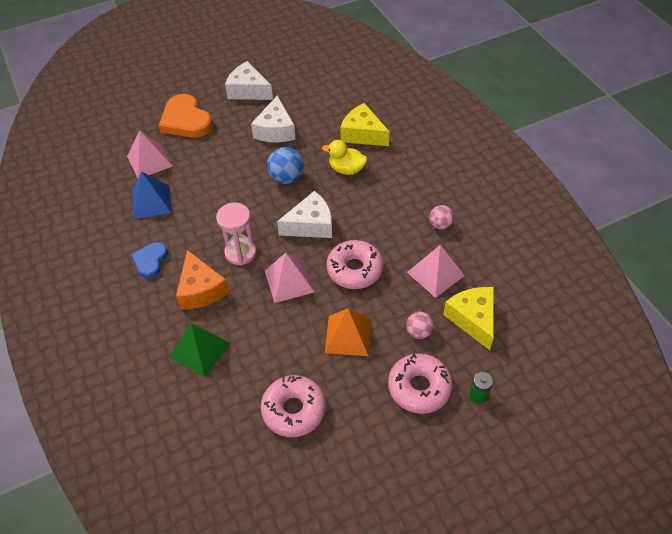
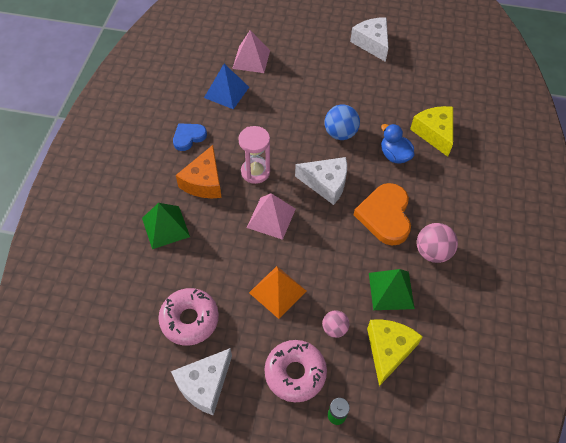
camera: 35 degrees right, 5 degrees up
orange heart [159,94,213,138] -> orange heart moved to [354,183,411,246]
white cheese [251,96,296,142] -> white cheese moved to [171,348,232,415]
yellow duck [322,140,367,175] -> blue duck [381,124,414,164]
pink donut [326,240,383,289] -> none
pink pyramid [407,245,465,298] -> green pyramid [369,269,415,310]
pink ball [429,205,454,230] -> pink ball [417,223,458,263], size x1.58

